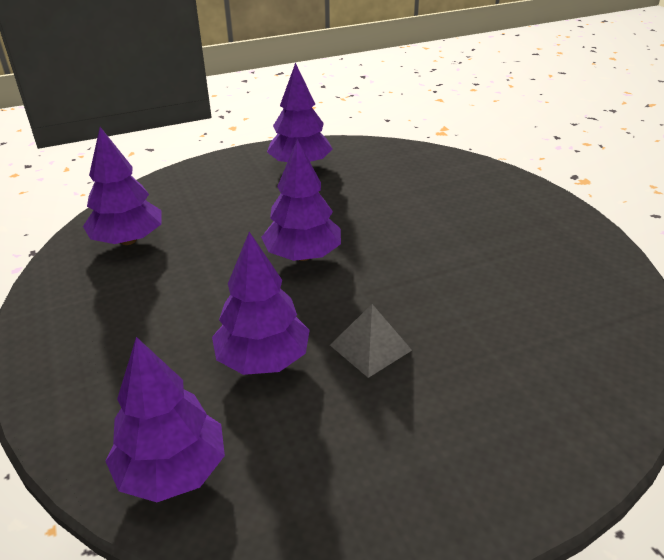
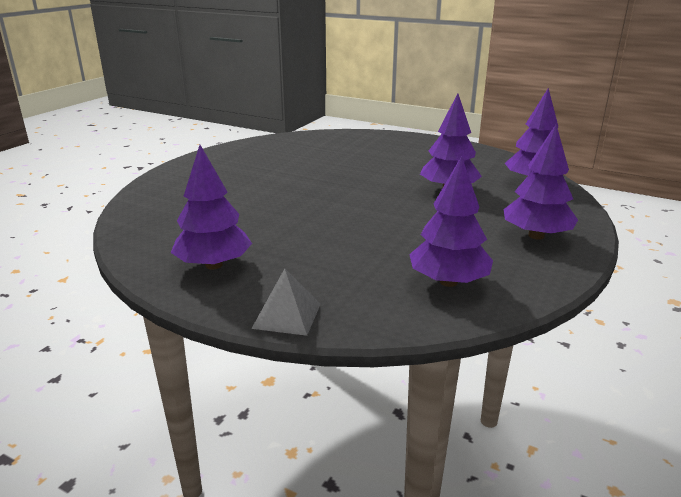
camera: 130 degrees left, 10 degrees down
purple tree [261,139,341,261] -> purple tree moved to [503,125,578,240]
grey pyramid [330,304,412,378] -> grey pyramid moved to [251,269,320,336]

